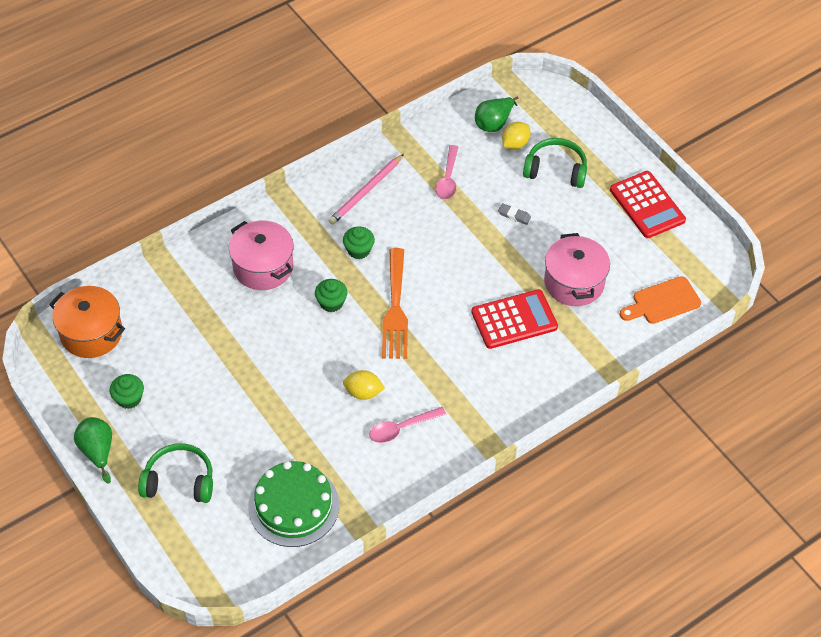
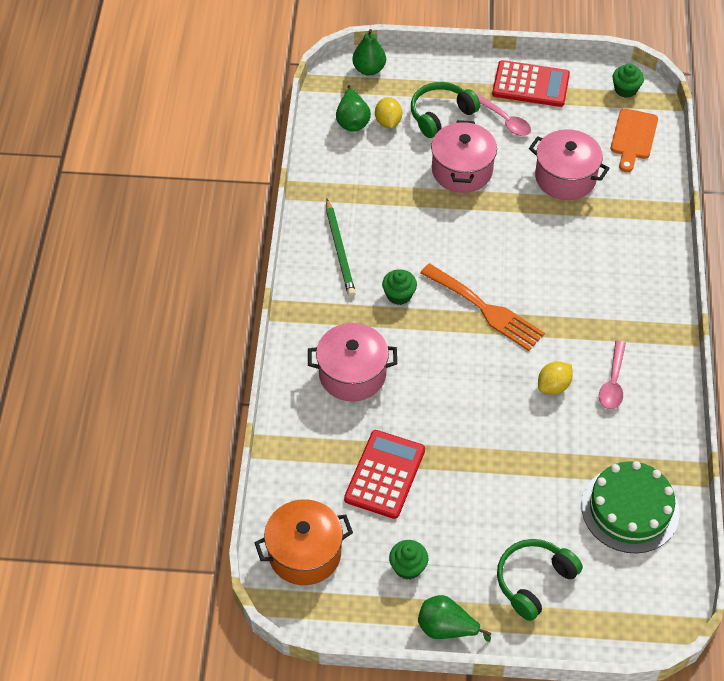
camera: 50 degrees left, 0 degrees up
green cupcake [315,279,347,312] -> green cupcake moved to [612,64,644,98]
pink pencil [328,154,404,225] -> green pencil [326,199,356,297]
pink spoon [435,145,458,199] -> pink spoon moved to [476,93,531,136]
red calculator [472,289,558,349] -> red calculator moved to [344,430,425,519]
grey eraser [498,203,531,225] -> pink pot [431,120,497,193]
none -> green pear [352,29,386,76]

